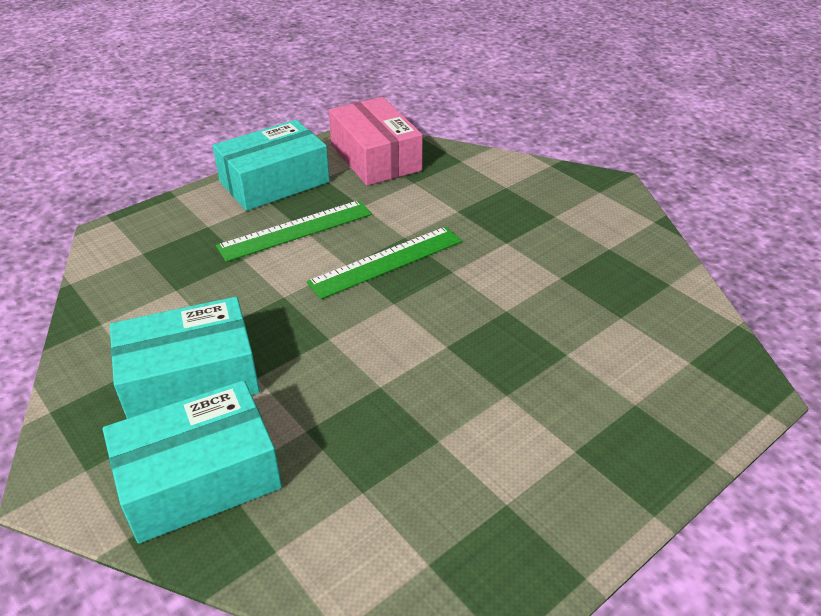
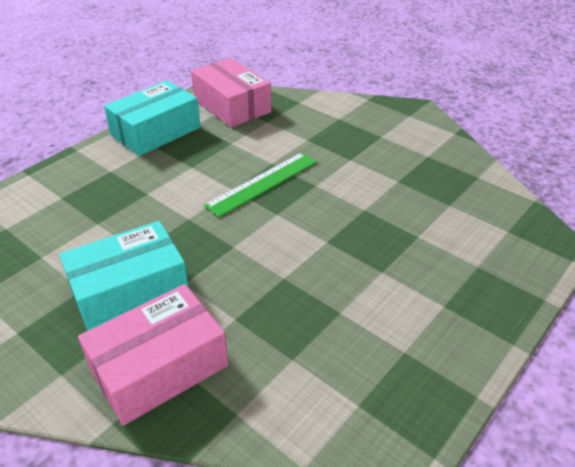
camera: 10 degrees left, 0 degrees up
turquoise box [103,380,282,544] -> pink box [78,284,229,426]
green ruler [216,200,372,262] -> none

